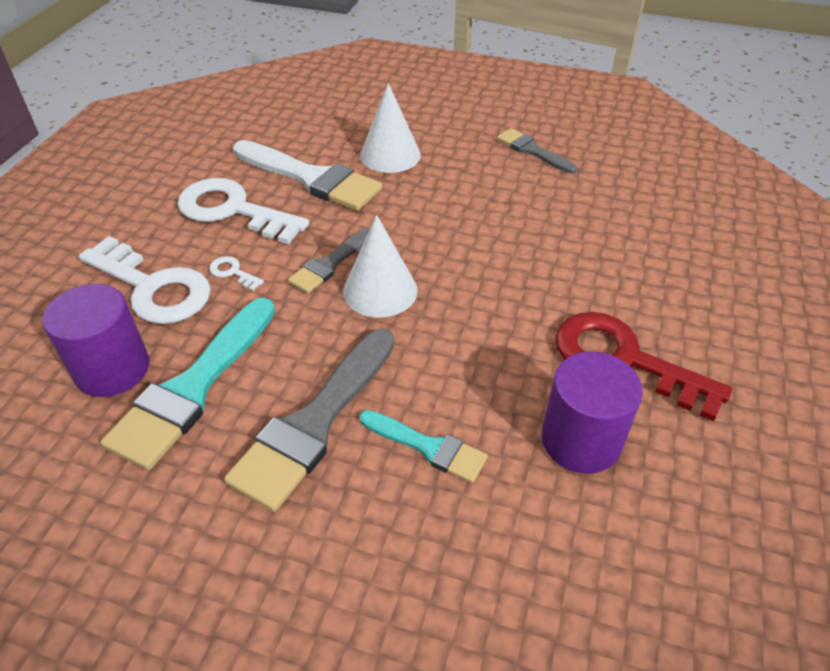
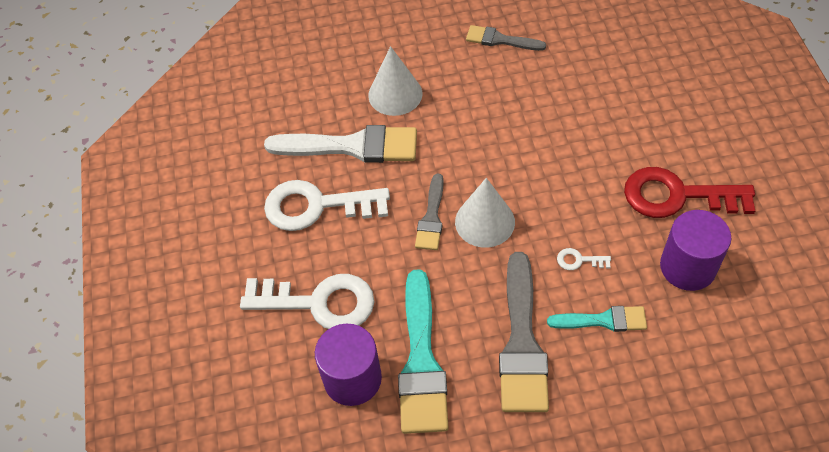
camera: 25 degrees left, 10 degrees up
white key [209,256,264,291] -> white key moved to [557,248,611,270]

